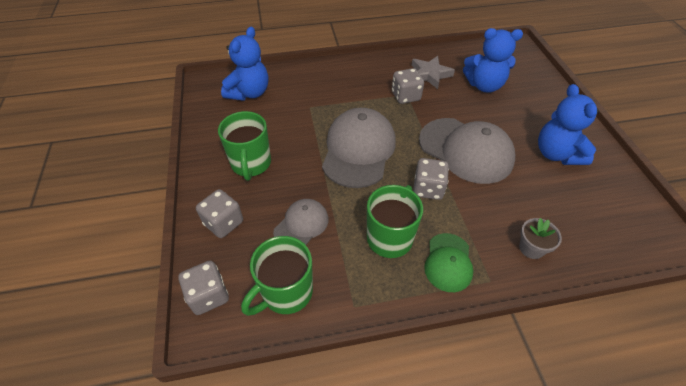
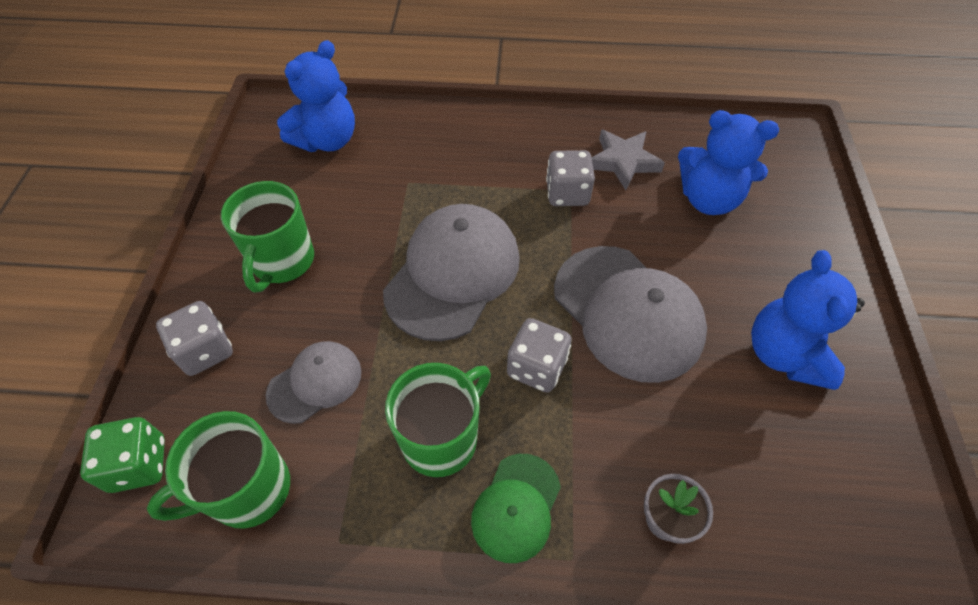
camera: 15 degrees right, 5 degrees up
grey dice [178,261,229,315] -> green dice [80,417,165,493]

